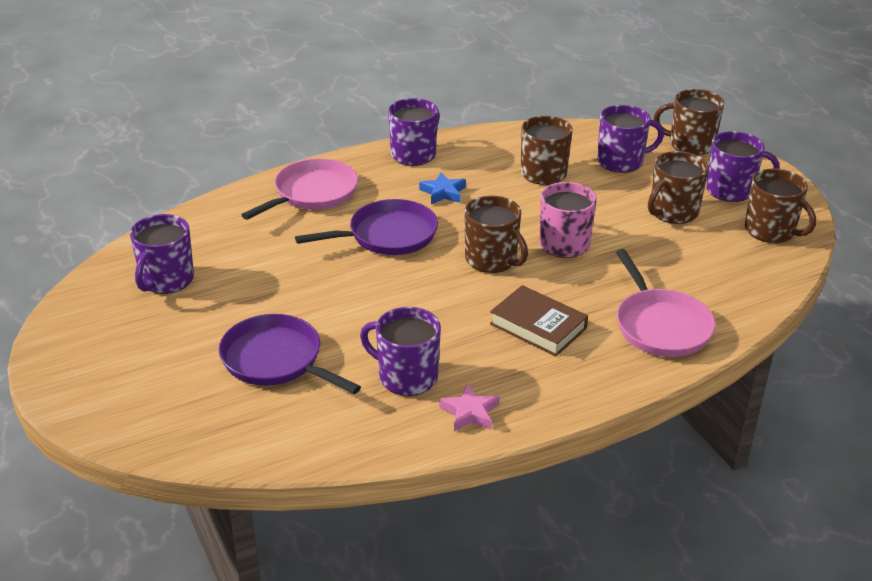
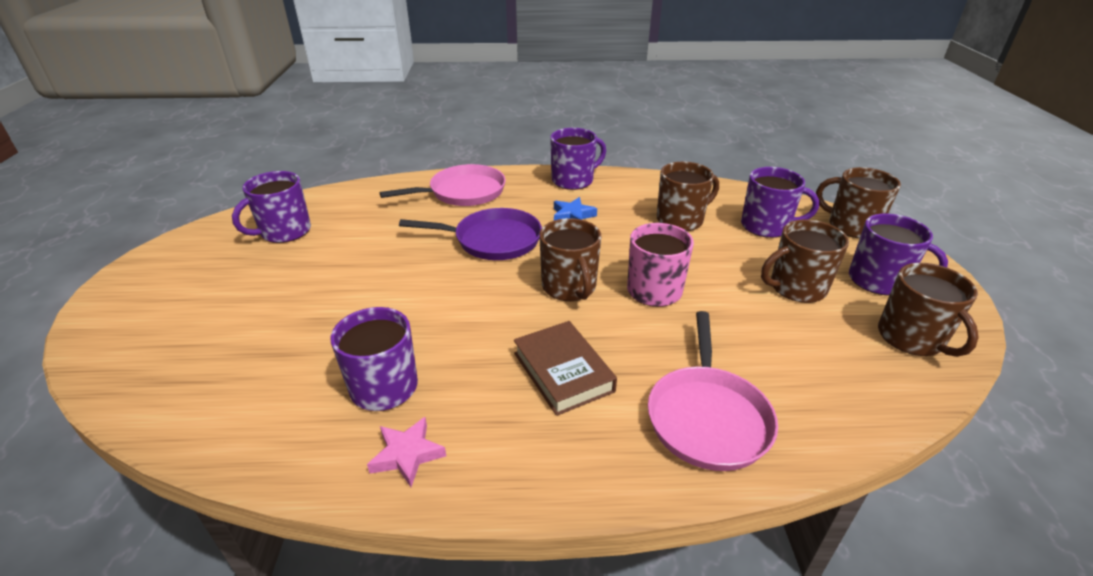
camera: 25 degrees right, 0 degrees up
purple pan [219,314,361,394] -> none

